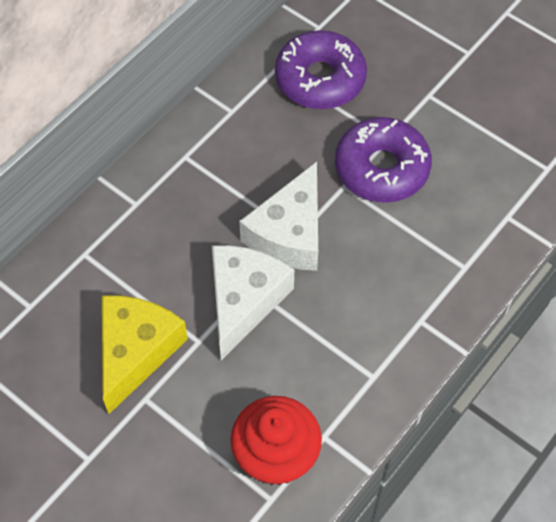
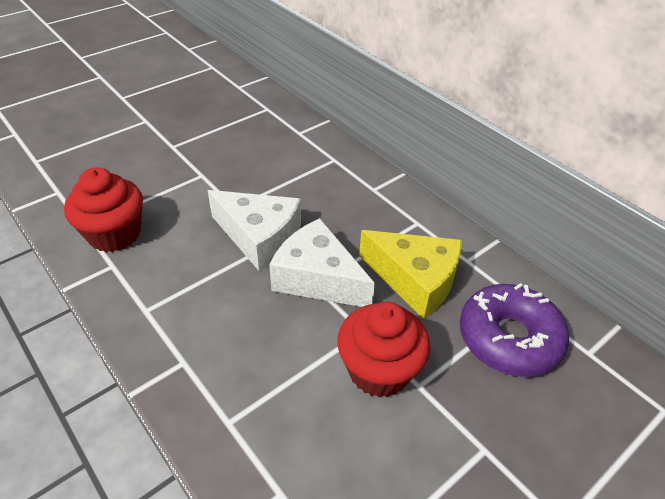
camera: 100 degrees right, 15 degrees down
yellow cheese [102,295,188,414] -> yellow cheese moved to [359,230,462,319]
purple donut [335,117,432,203] -> red cupcake [337,302,430,398]

